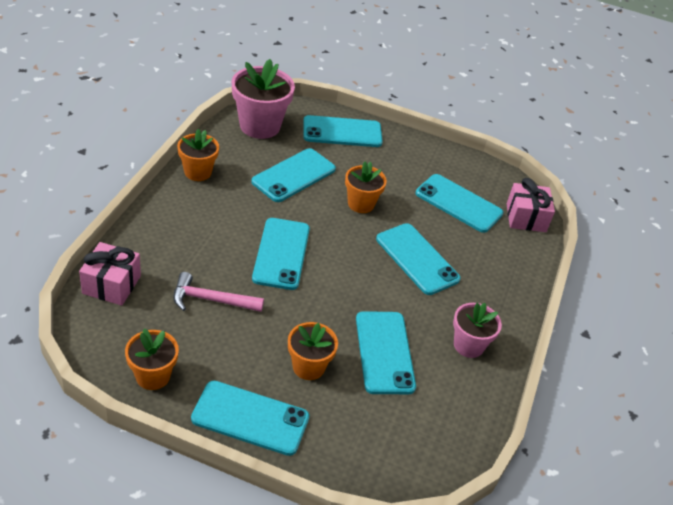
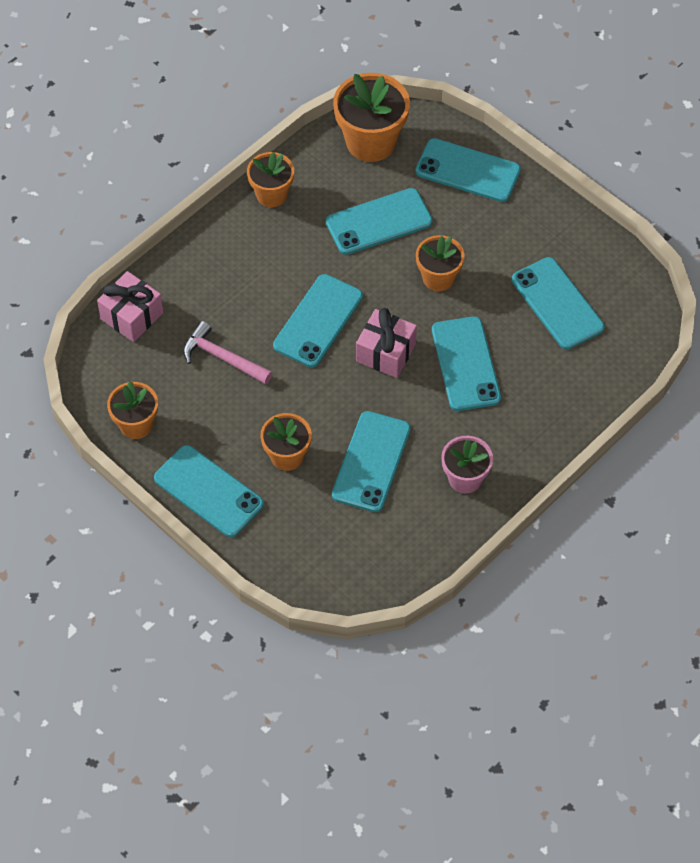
camera: 30 degrees right, 15 degrees up
pink flower pot [231,59,295,139] -> orange flower pot [333,73,410,162]
pink gift [507,178,555,232] -> pink gift moved to [356,308,417,378]

